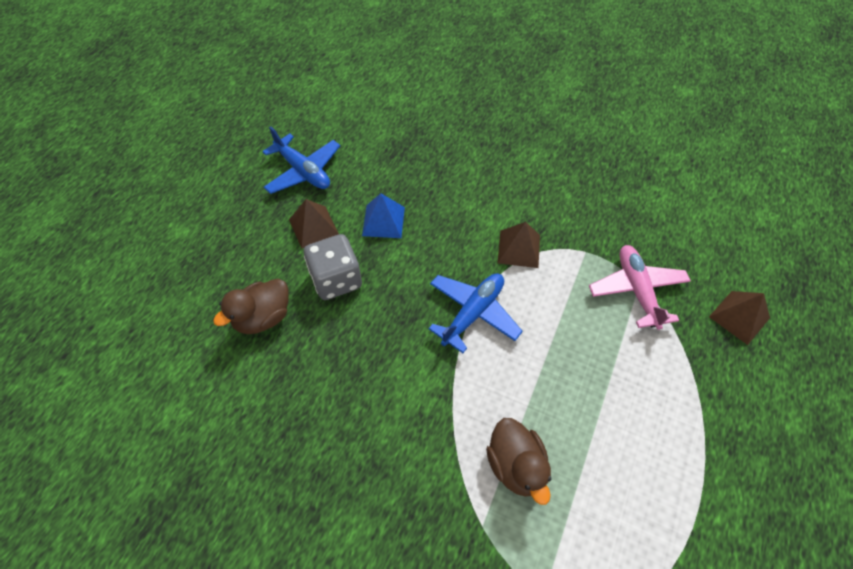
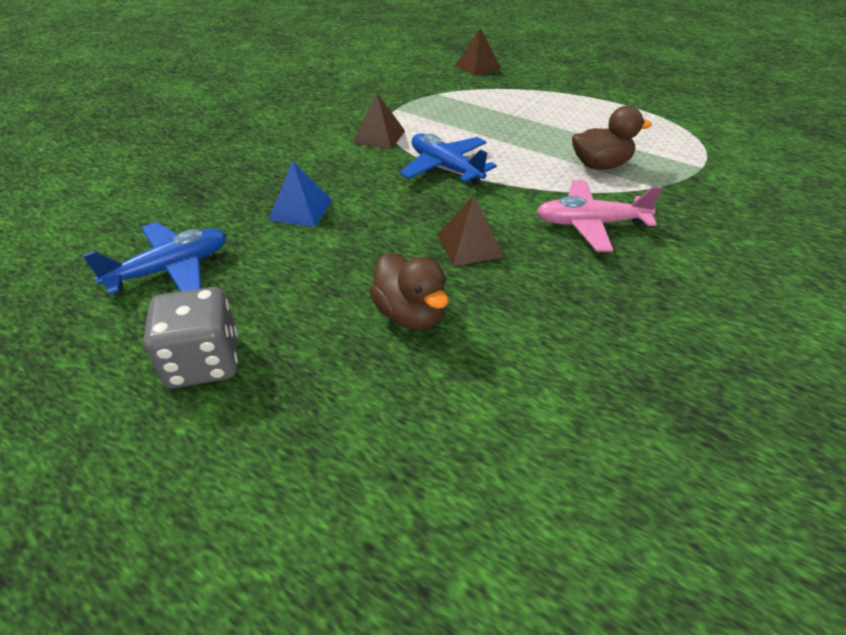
camera: 80 degrees left, 15 degrees down
brown pyramid [289,199,339,248] -> brown pyramid moved to [438,195,504,266]
grey dice [304,234,362,300] -> grey dice moved to [144,287,238,388]
pink plane [589,245,691,330] -> pink plane moved to [537,180,663,252]

